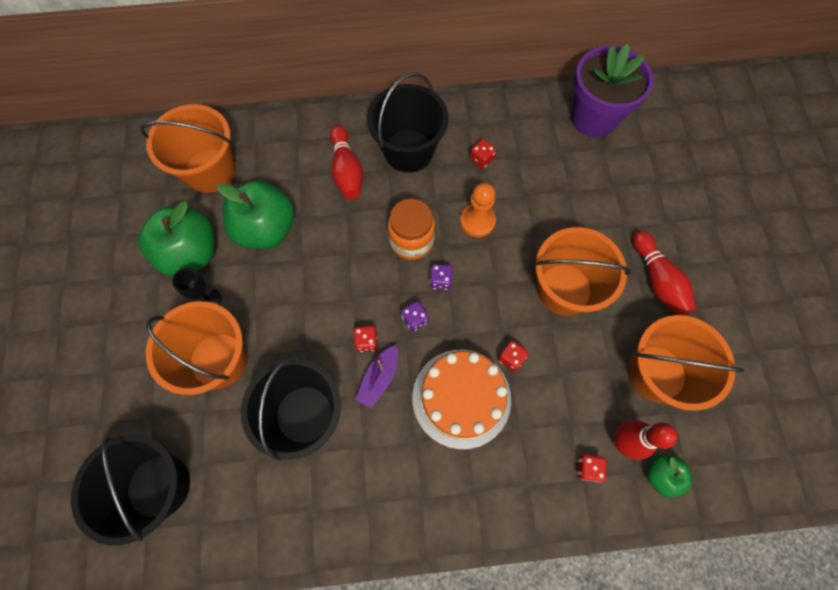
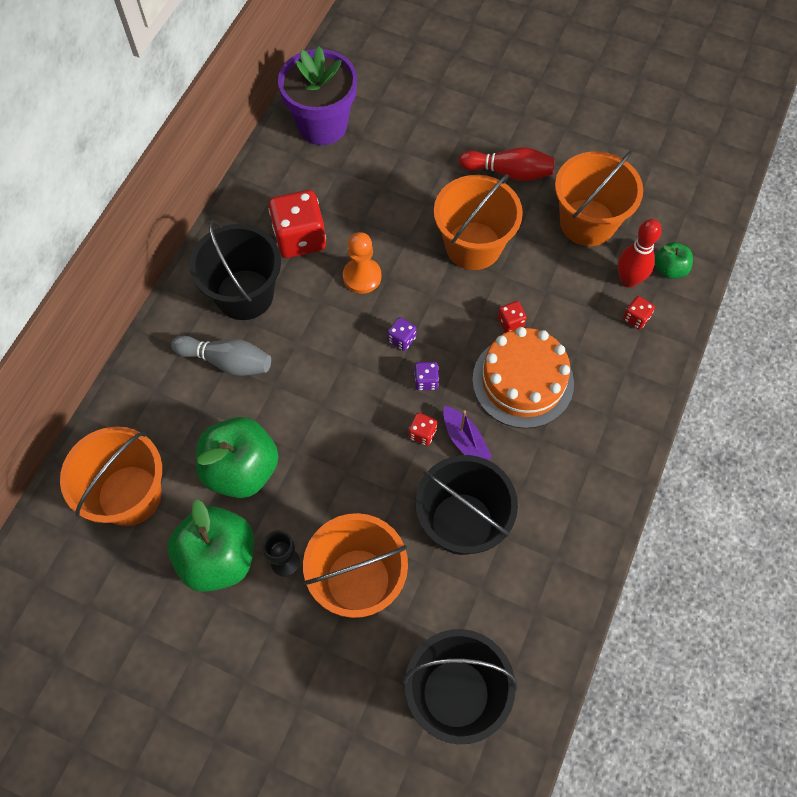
camera: 60 degrees left, 5 degrees down
red bowling pin [330,125,363,200] -> grey bowling pin [171,336,271,376]
orange jar [388,199,435,260] -> none
red dice [470,139,496,169] -> red dice [269,190,326,258], size x2.21

